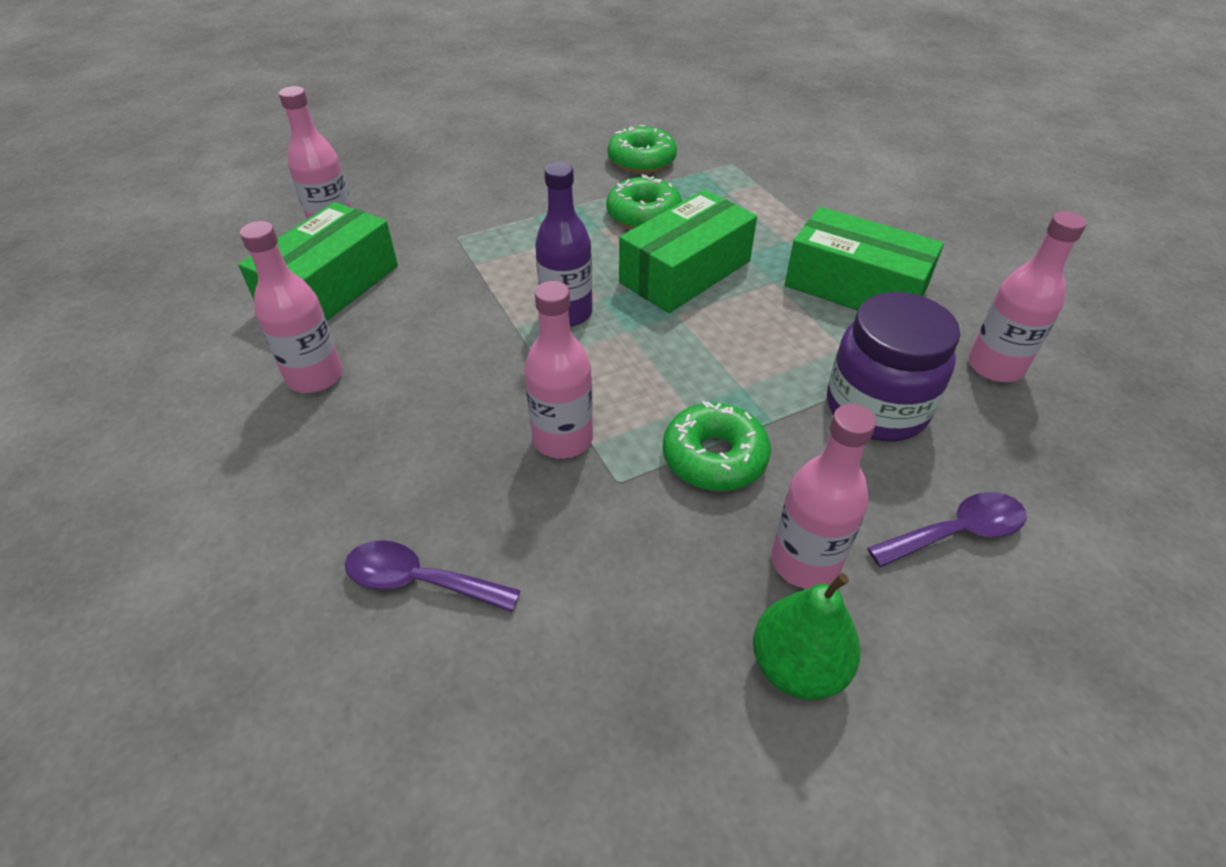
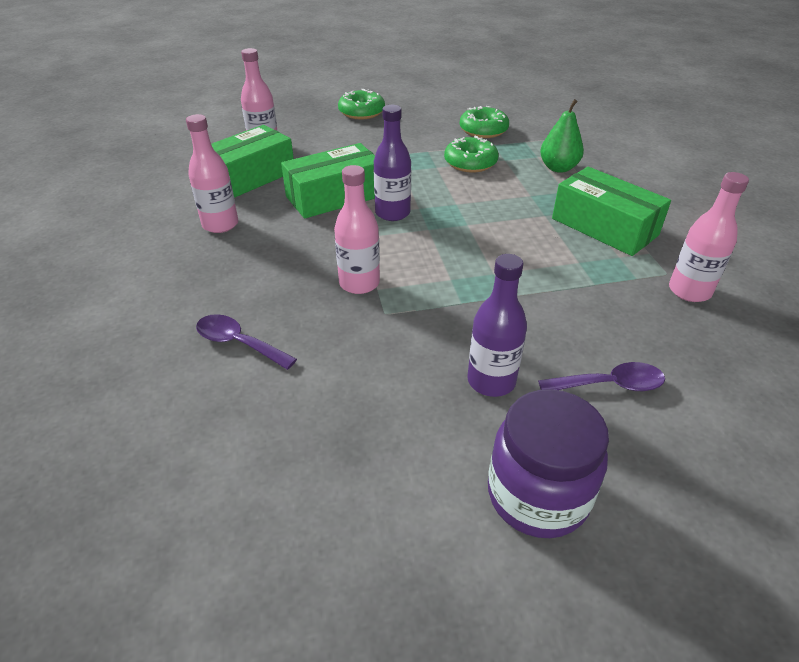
camera: 15 degrees right, 5 degrees down
green box [619,190,757,313] -> green box moved to [281,143,375,219]
green donut [663,401,771,491] -> green donut moved to [338,89,385,120]
green pear [753,573,860,700] -> green pear moved to [540,99,584,173]
pink bottle [771,404,876,589] -> purple bottle [468,254,527,397]
purple jar [827,292,960,441] -> purple jar moved to [488,389,609,538]

